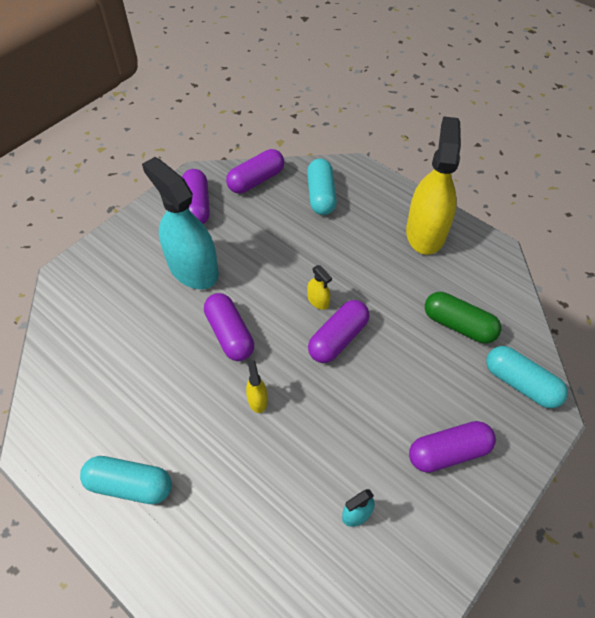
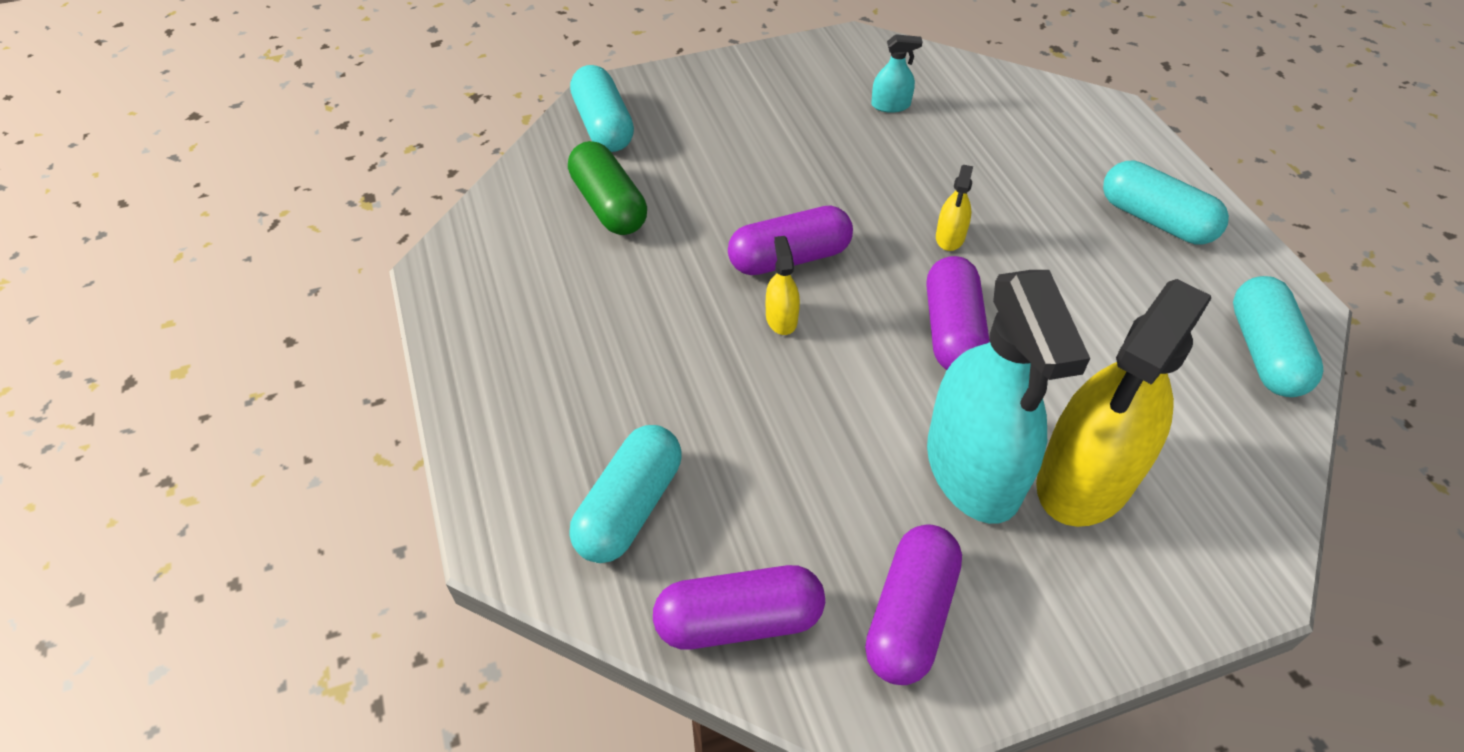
camera: 150 degrees left, 5 degrees down
yellow spray bottle [406,116,461,255] -> yellow spray bottle moved to [1036,279,1211,527]
purple capsule [409,421,496,473] -> none
none -> turquoise capsule [1233,276,1323,397]

